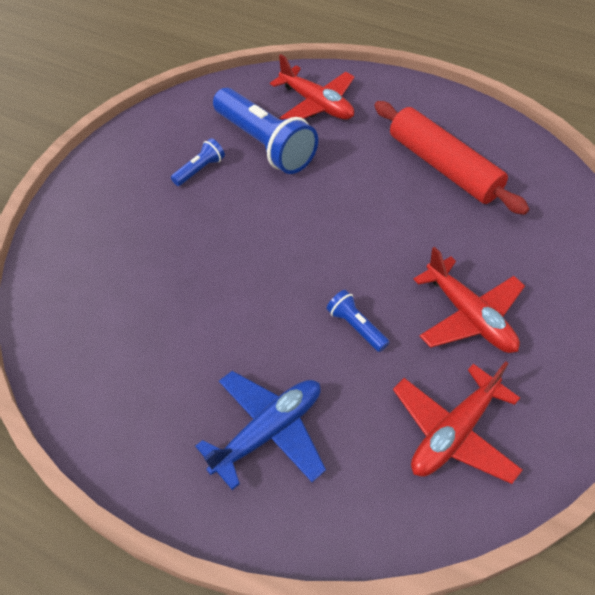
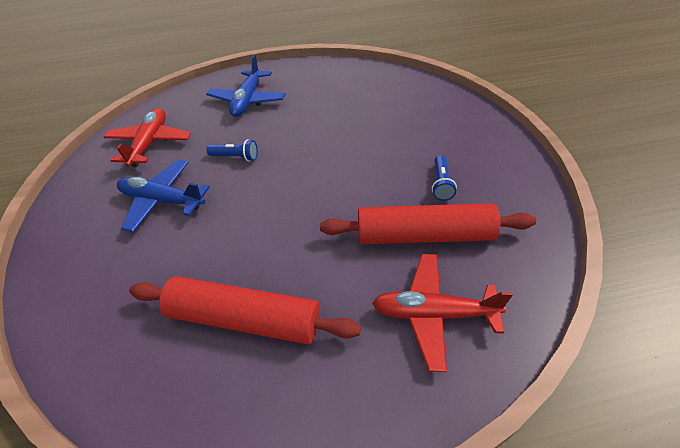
camera: 145 degrees right, 5 degrees down
blue flashlight [213,88,318,174] -> red rolling pin [320,203,536,244]
red plane [413,247,525,353] -> blue plane [117,160,210,232]

